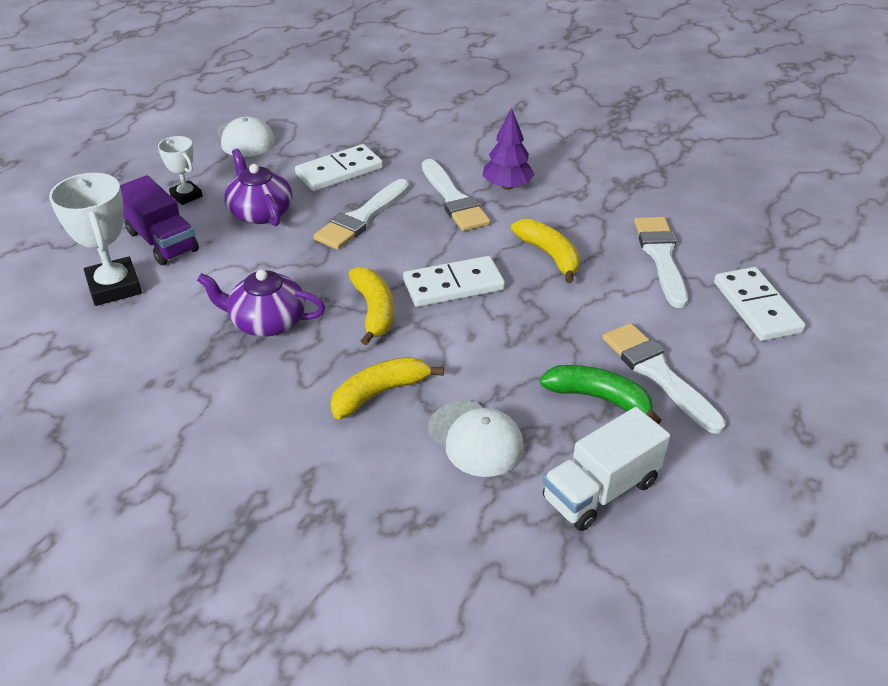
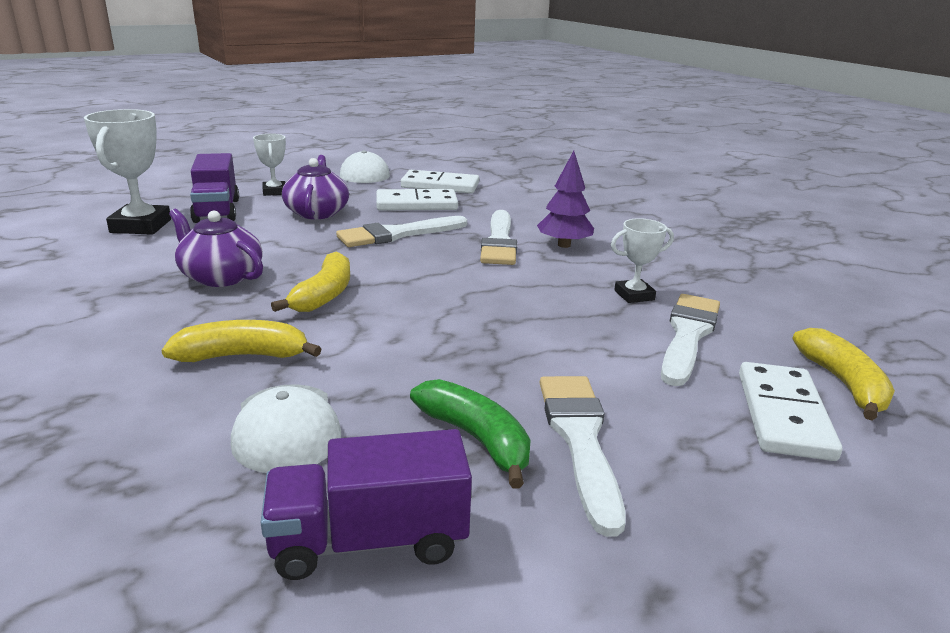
camera: 25 degrees right, 15 degrees down
white domino [403,256,505,307] -> white domino moved to [401,170,479,194]
yellow banana [511,219,580,283] -> yellow banana moved to [792,328,895,421]
white truck [543,407,670,531] -> purple truck [261,429,472,580]
none -> white trophy [611,218,674,303]

